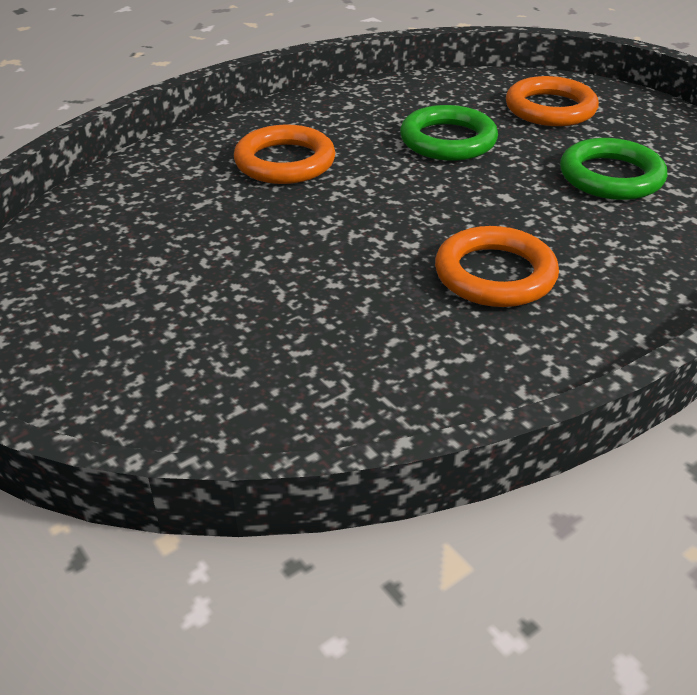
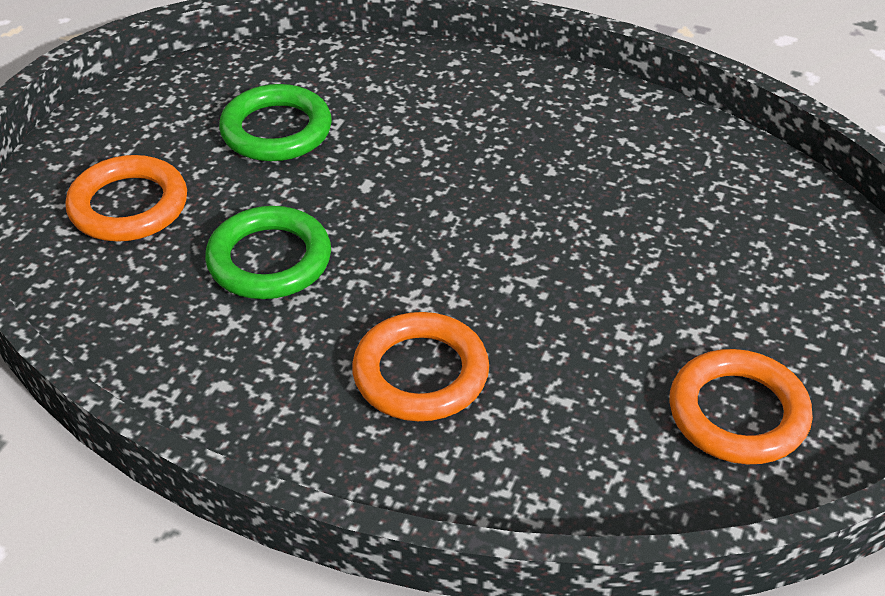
camera: 120 degrees left, 5 degrees up
orange ring [435,226,559,307] -> orange ring moved to [669,349,813,464]

